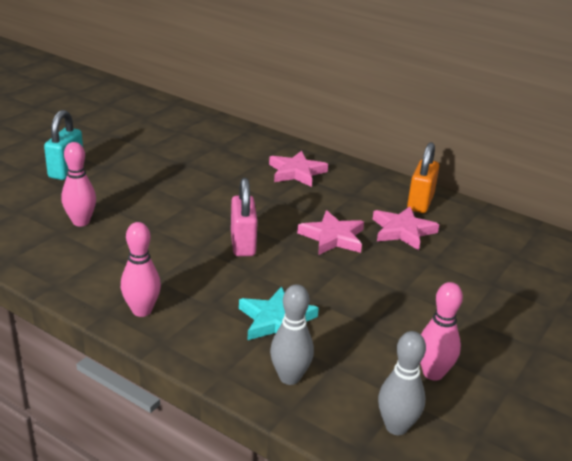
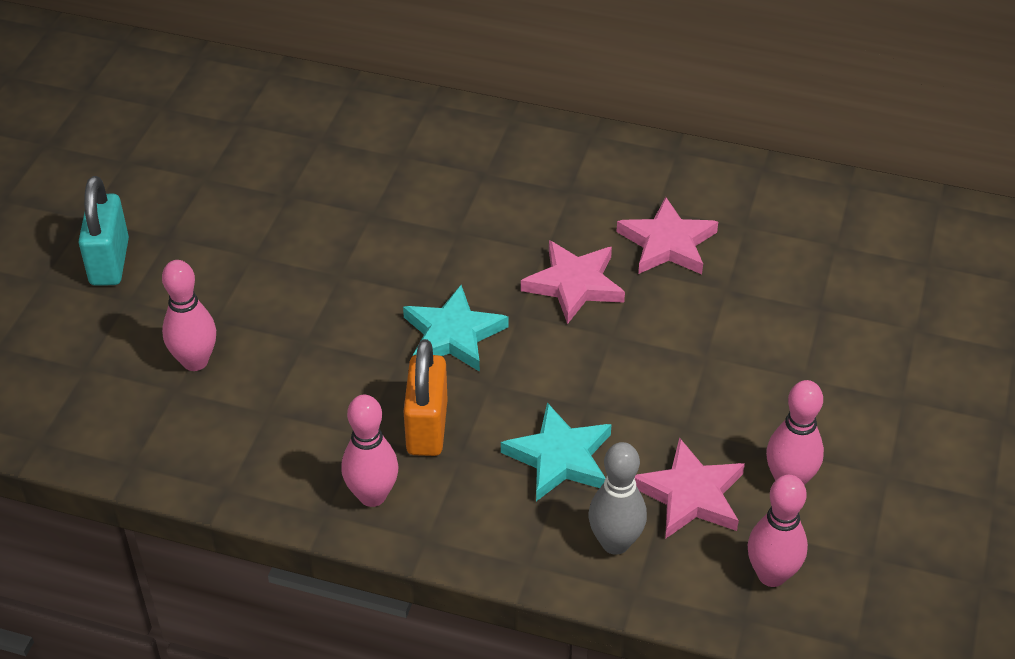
camera: 15 degrees left, 15 degrees up
pink padlock [231,178,258,256] -> turquoise star [403,285,508,372]
pink star [269,151,328,187] -> pink star moved to [634,438,745,539]
grey bowling pin [378,331,426,435] -> pink bowling pin [748,475,808,587]
orange padlock [407,142,439,213] -> orange padlock moved to [404,339,448,456]

